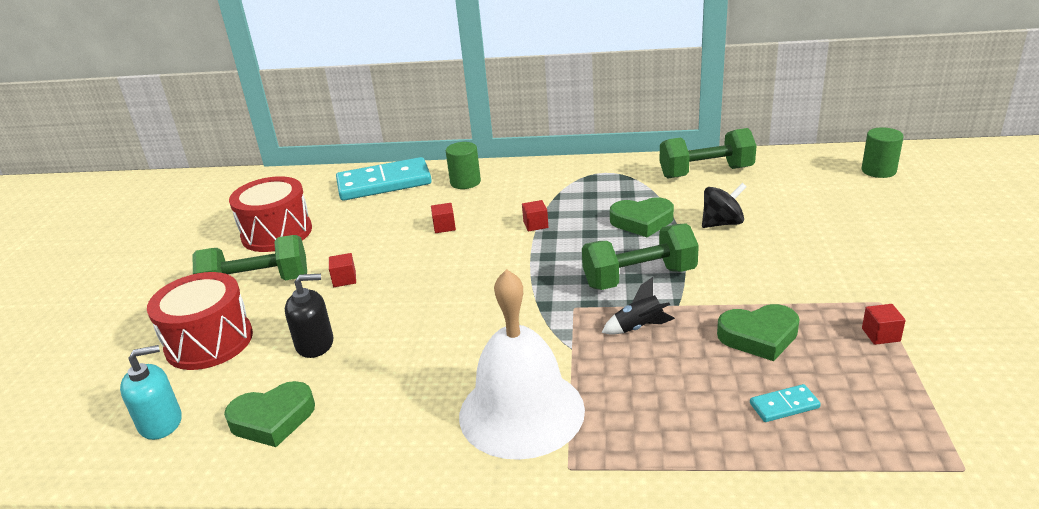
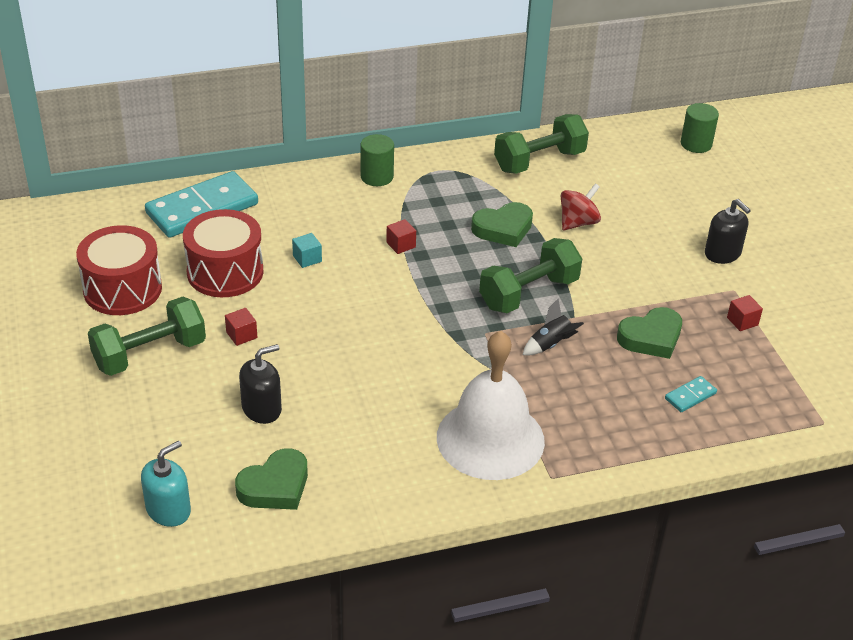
camera: 25 degrees left, 10 degrees up
red drum [147,272,253,370] -> red drum moved to [183,209,263,297]
red cube [431,203,456,233] -> turquoise cube [292,233,322,268]
green cylinder [446,142,481,189] -> green cylinder moved to [360,134,394,186]
black spinning top [702,183,747,228] -> red spinning top [561,183,601,230]
none -> black soap dispenser [705,199,751,264]

